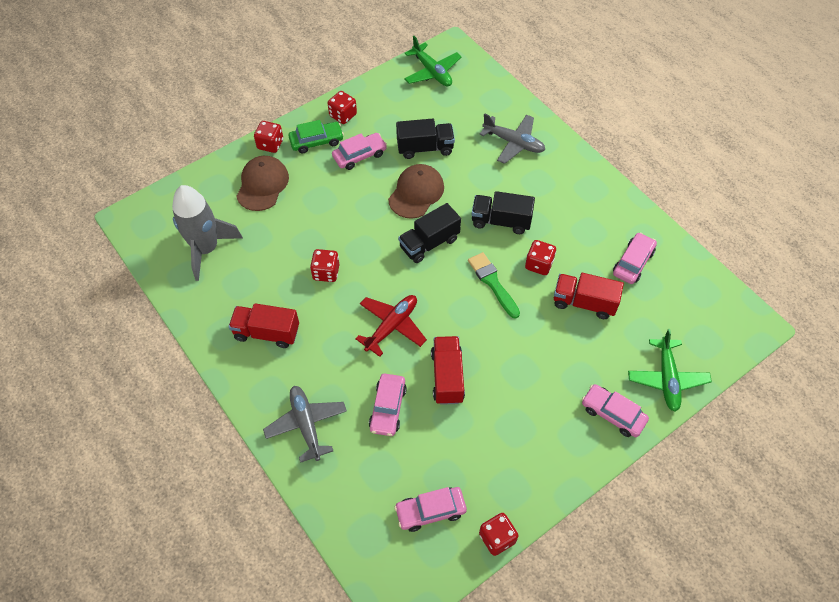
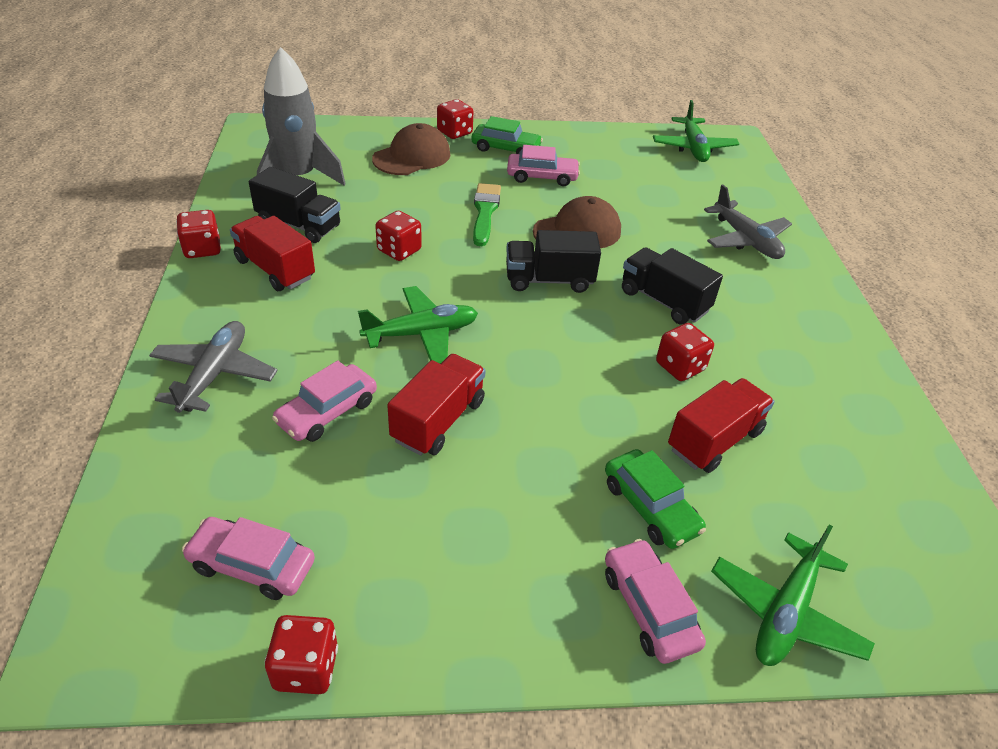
camera: 30 degrees right, 15 degrees down
red dice [328,91,357,124] -> red dice moved to [176,210,221,258]
red plane [355,295,427,357] -> green plane [358,286,478,364]
black truck [396,119,455,159] -> black truck moved to [249,167,341,243]
green brush [468,252,520,319] -> green brush moved to [473,183,501,246]
red truck [554,273,624,319] -> red truck turned 90 degrees clockwise [668,378,775,473]
pink car [613,232,657,284] -> none
none -> green car [605,449,706,549]

